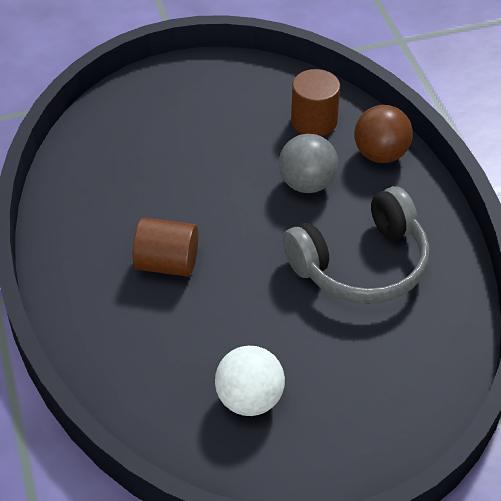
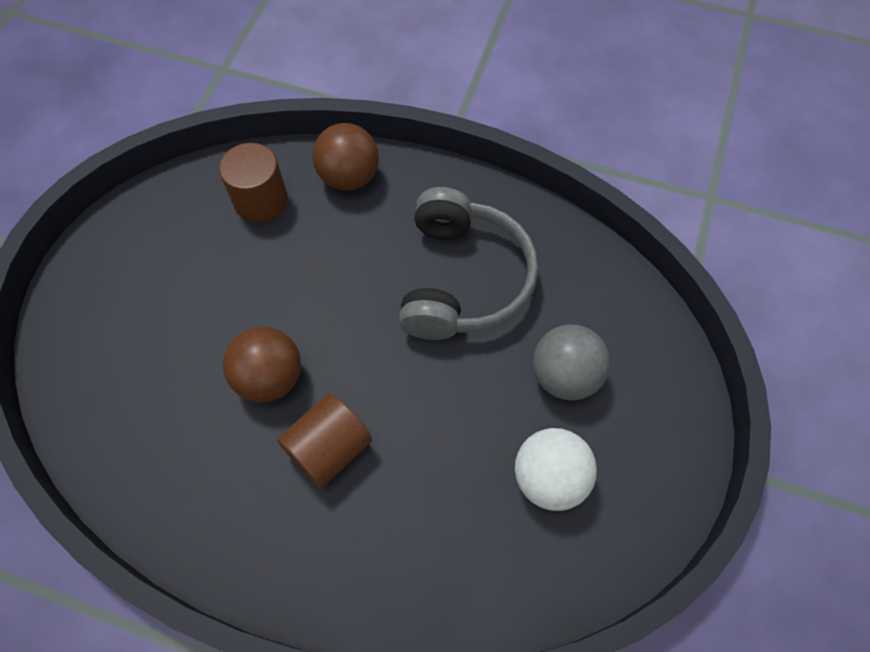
camera: 55 degrees left, 15 degrees up
grey ball [279,134,338,193] -> grey ball moved to [533,324,610,400]
none -> brown ball [223,326,301,403]

